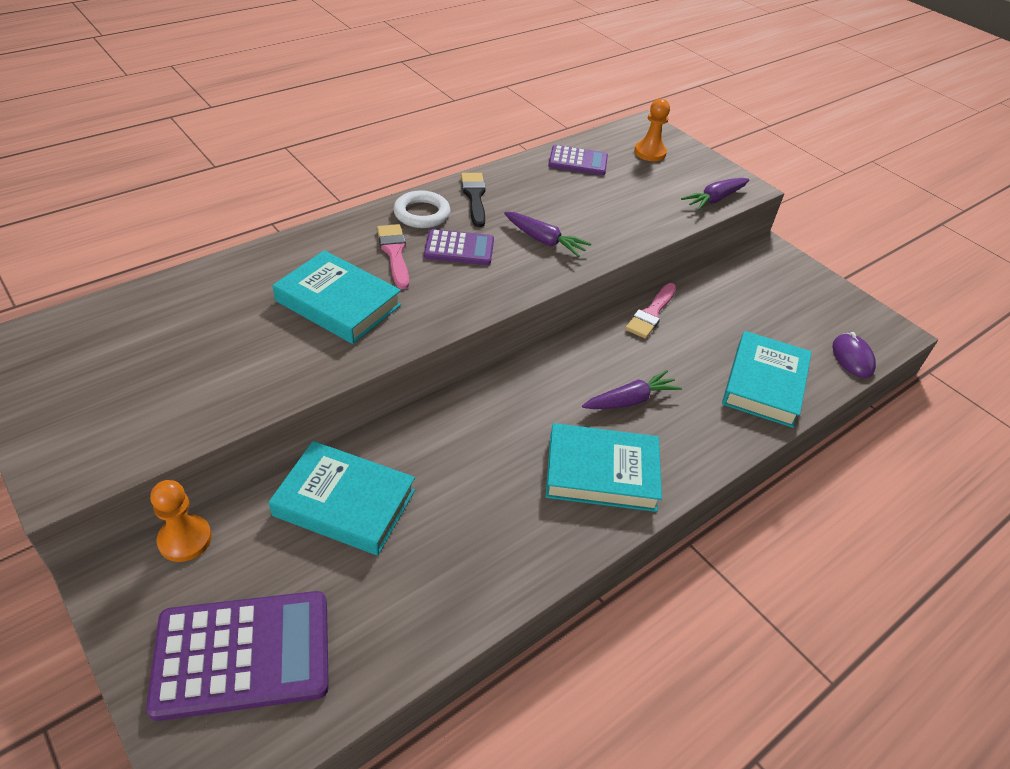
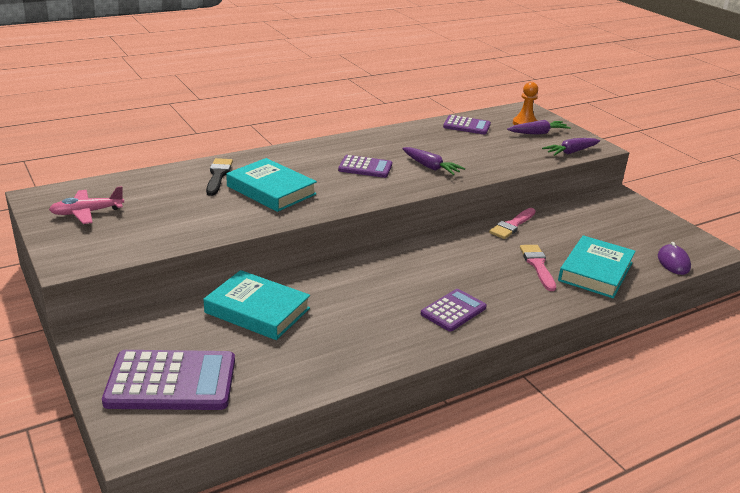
camera: 10 degrees right, 15 degrees down
orange pawn [150,480,212,562] -> none
pink brush [377,224,409,289] -> pink brush moved to [520,245,556,291]
white ring [393,190,450,228] -> none
black brush [461,173,486,227] -> black brush moved to [206,158,233,196]
turquoise book [546,423,662,512] -> purple calculator [421,289,487,331]
purple carrot [582,370,682,409] -> purple carrot moved to [507,120,571,135]
none -> pink plane [49,186,124,224]

